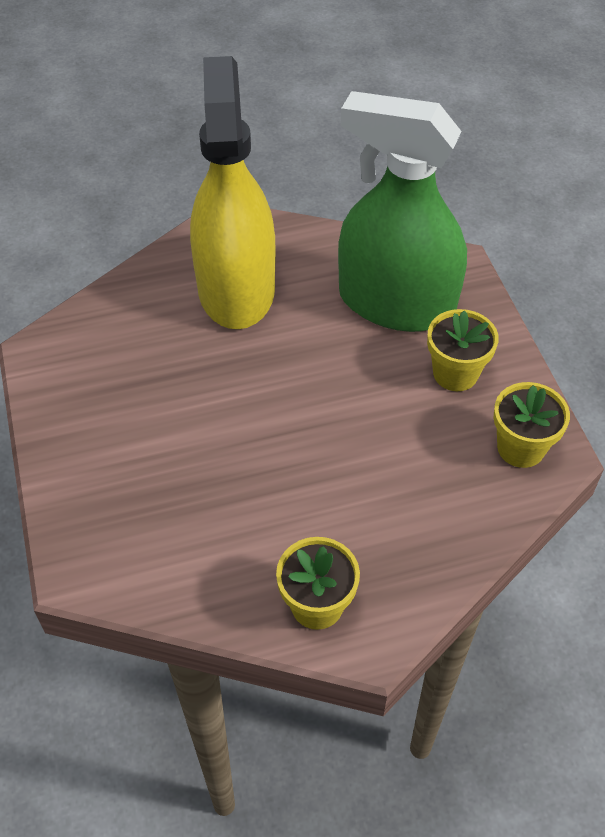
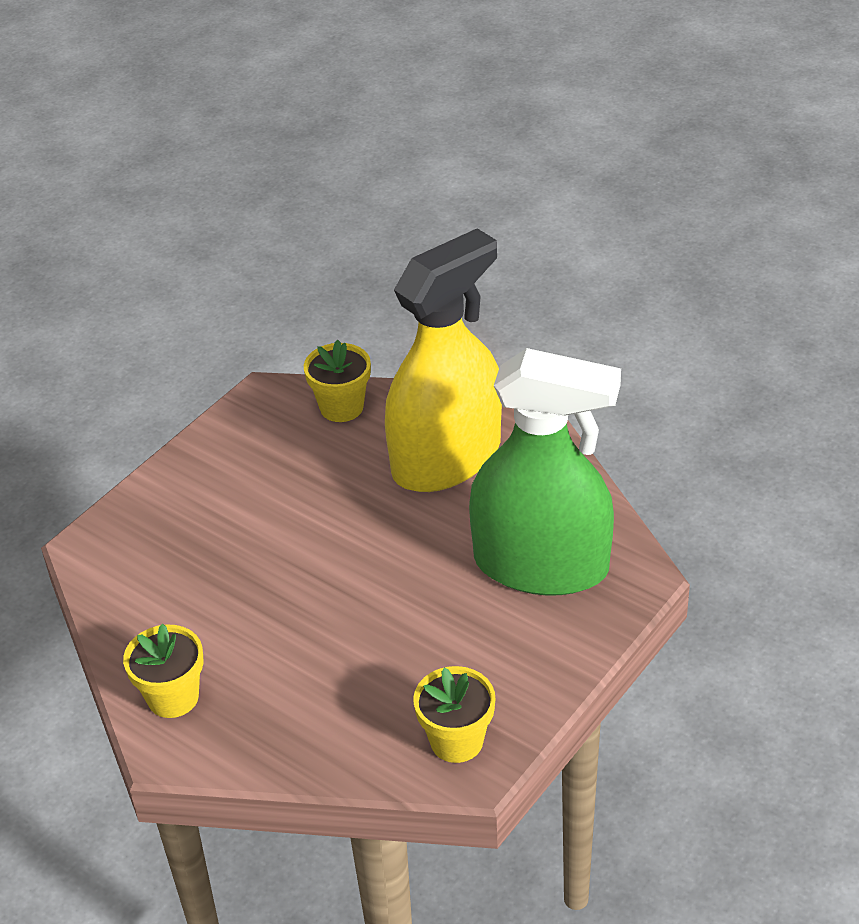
camera: 55 degrees right, 10 degrees down
green spray bottle [338,91,467,332] -> green spray bottle turned 120 degrees clockwise [469,348,621,595]
yellow flower pot [427,309,499,391] -> yellow flower pot moved to [304,340,371,422]

